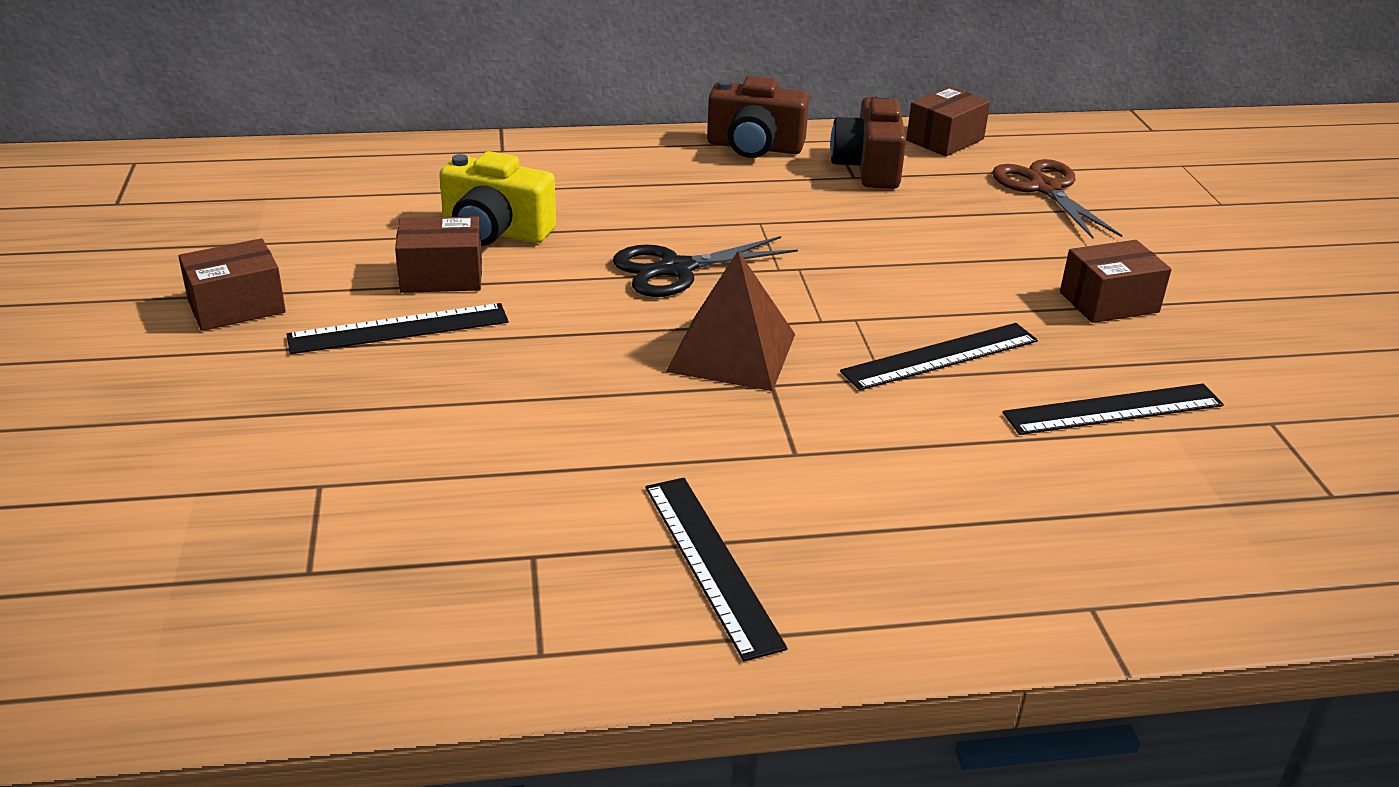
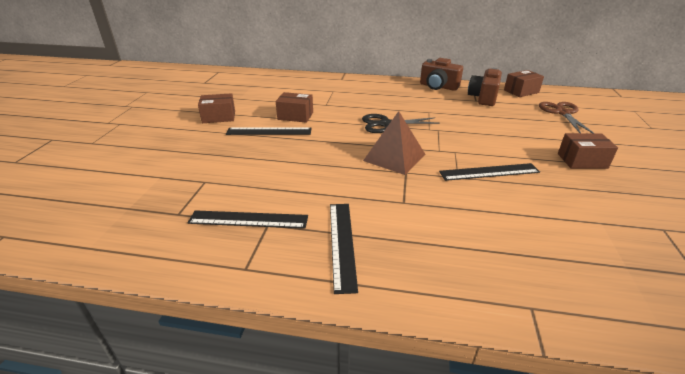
camera: 20 degrees right, 0 degrees up
yellow camera [439,151,556,246] -> none
black ruler [1002,384,1224,435] -> black ruler moved to [188,210,308,229]

